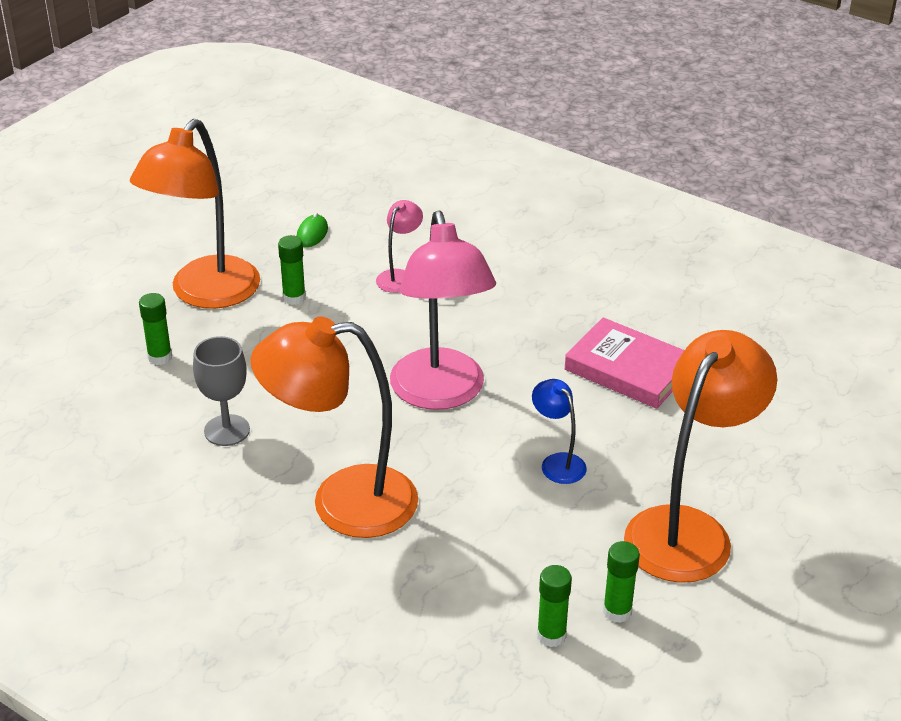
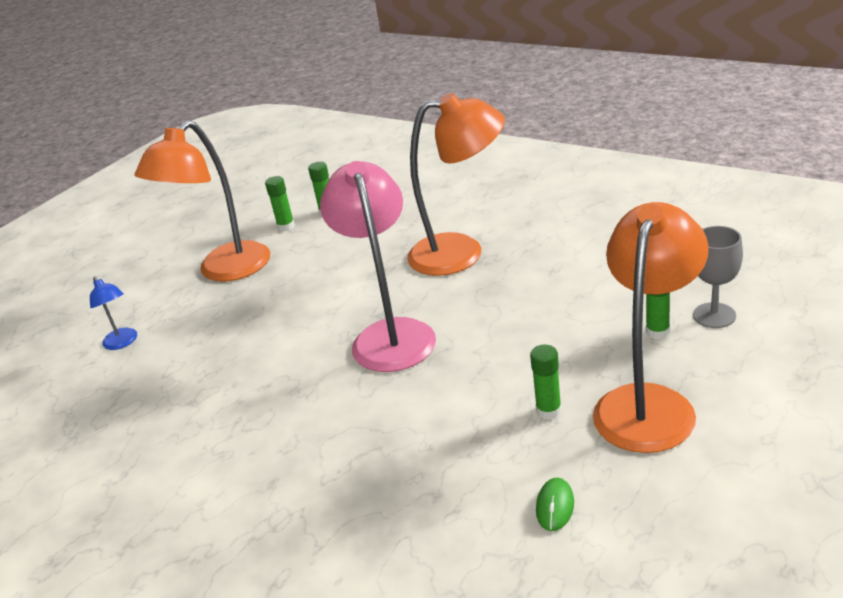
camera: 175 degrees left, 5 degrees down
grey goblet [193,336,250,446] -> grey goblet moved to [693,226,743,328]
pink lamp [376,200,423,293] -> none
blue lamp [532,379,587,484] -> blue lamp moved to [90,277,137,350]
pink book [565,317,685,409] -> none

